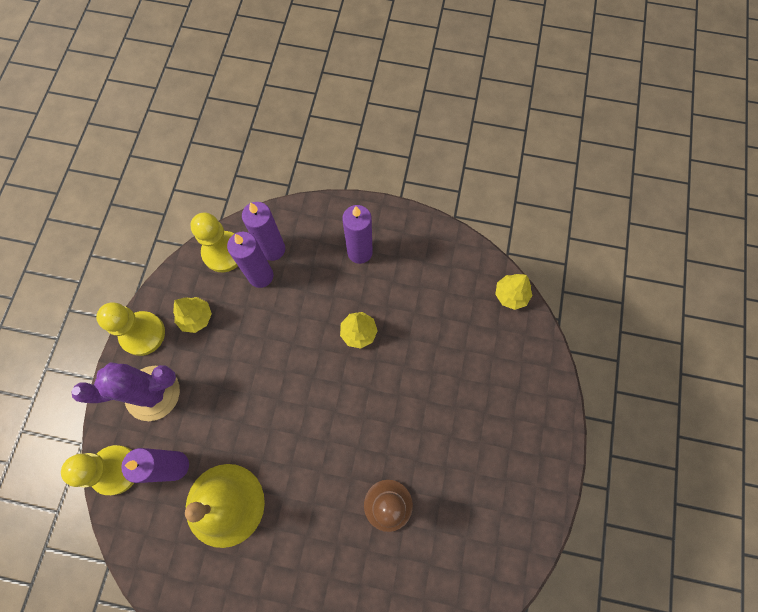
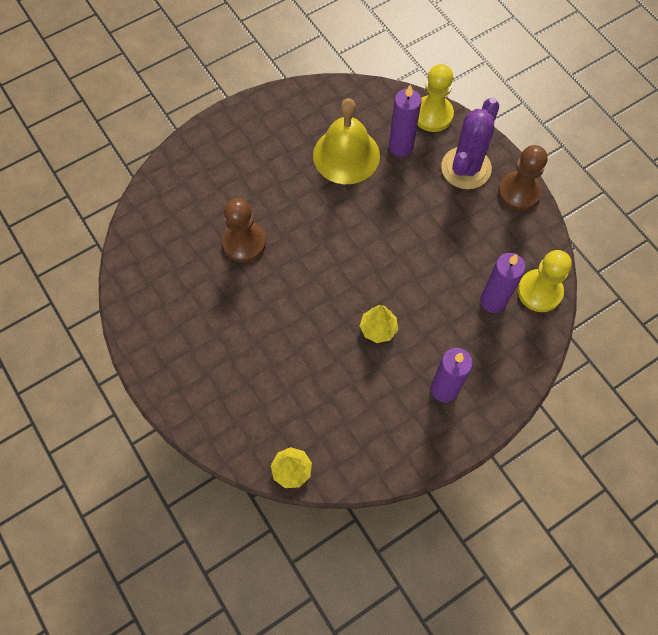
camera: 135 degrees right, 5 degrees down
yellow pawn [96,302,165,356] -> brown pawn [498,145,548,211]
yellow tree [173,297,212,333] -> none
purple candle [242,202,285,261] -> none

